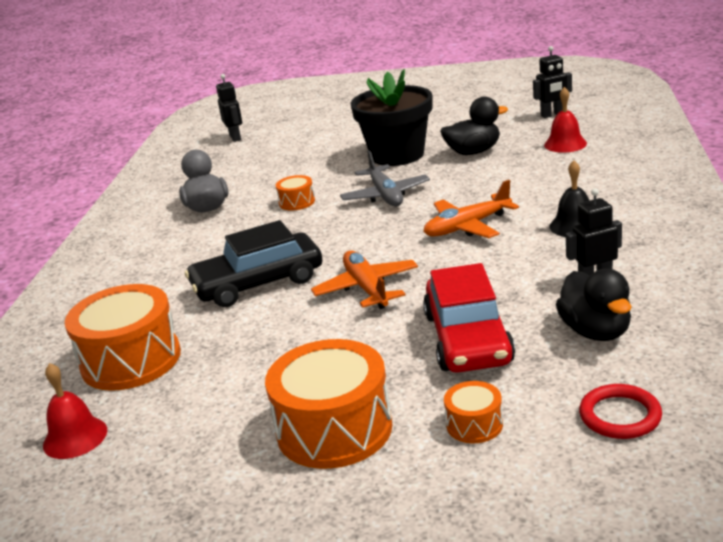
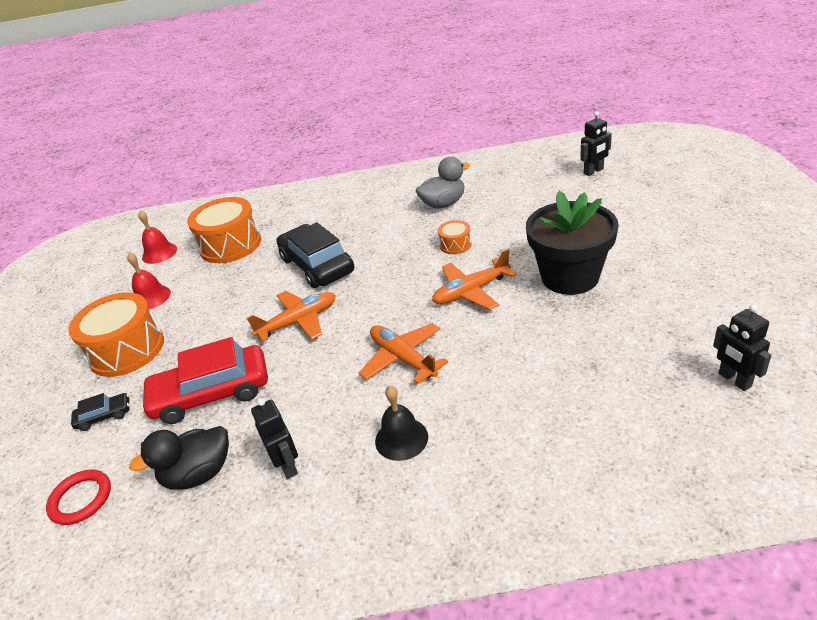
camera: 80 degrees right, 10 degrees up
grey plane [340,150,430,206] -> orange plane [432,249,517,310]
black duck [440,97,508,155] -> none
orange drum [444,381,503,443] -> black car [71,393,129,431]
red bell [544,87,587,153] -> red bell moved to [127,253,171,309]

